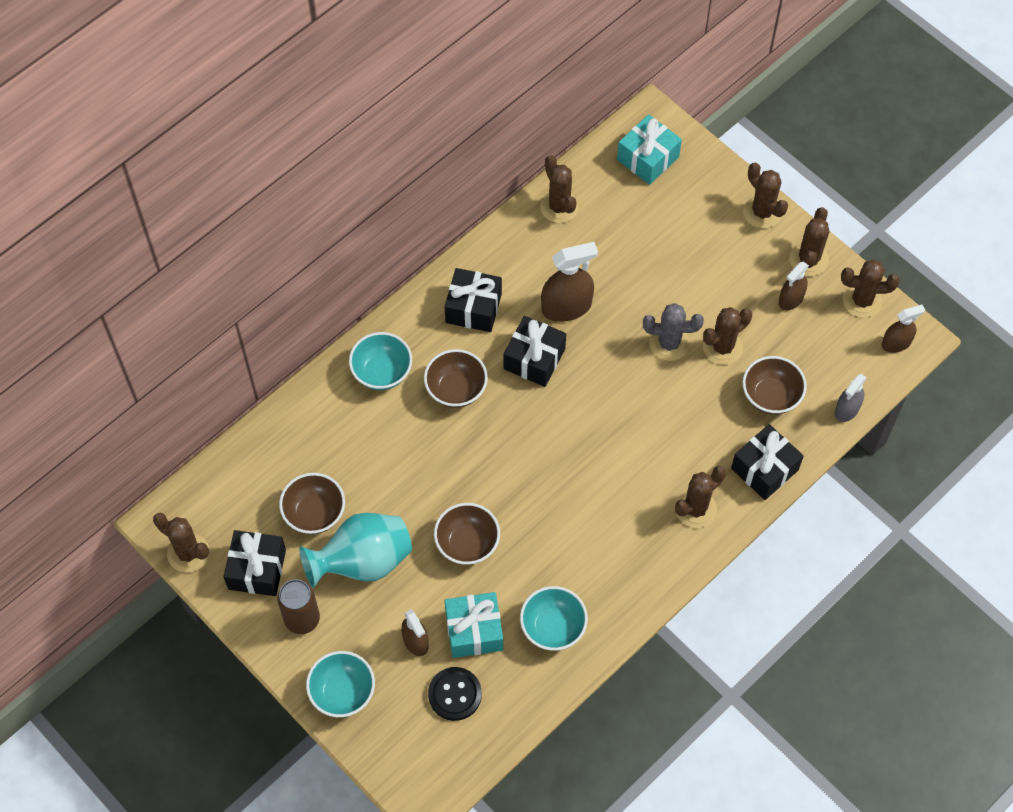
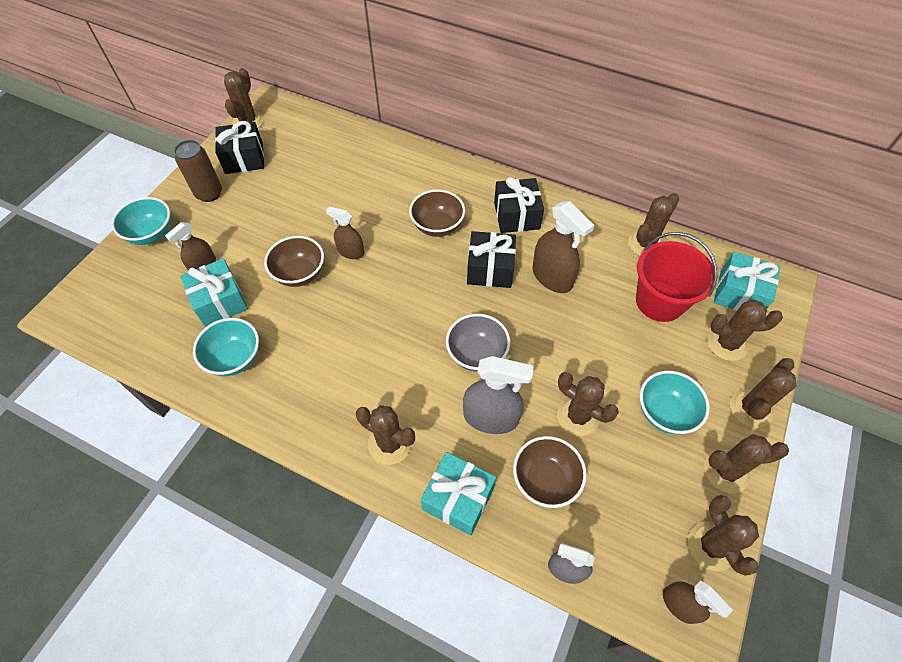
camera: 70 degrees right, 5 degrees down
brown bowl [279,473,345,534] -> none
turquoise vase [299,513,412,588] -> none
turquoise bowl [349,332,412,390] -> turquoise bowl moved to [640,371,710,434]
black button [428,667,482,721] -> none
grey cactus [643,303,704,361] -> none
black gift [731,424,804,500] -> turquoise gift [421,452,496,535]
brown spray bottle [779,262,809,310] -> brown spray bottle moved to [326,206,364,259]
none -> grey bowl [446,314,510,372]
none -> grey spray bottle [463,356,534,434]
none -> red bucket [636,232,718,322]
none -> brown cactus [707,300,783,361]

